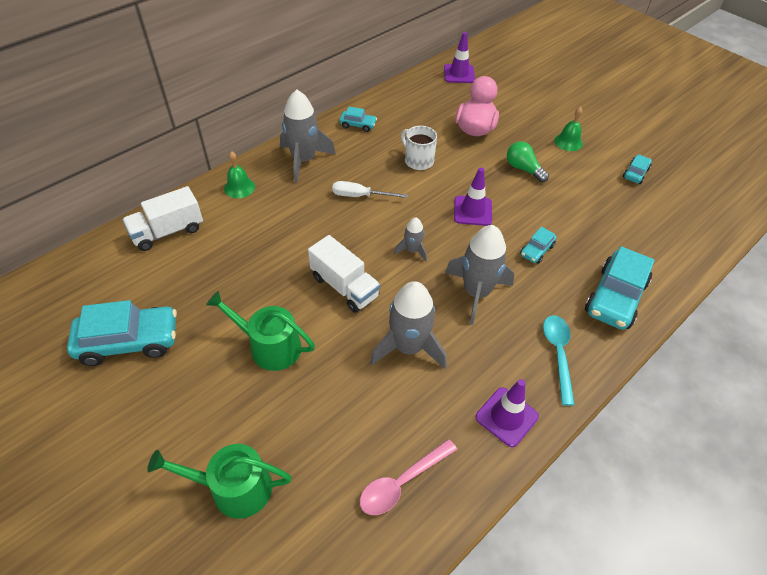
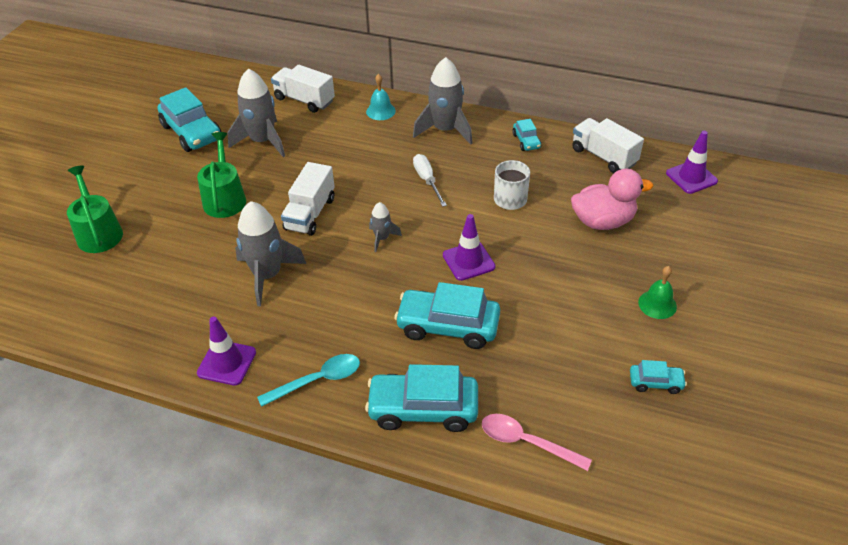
camera: 65 degrees right, 5 degrees down
green bell [224,151,255,198] -> turquoise bell [366,74,396,120]
pink spoon [360,439,457,515] -> pink spoon moved to [482,414,592,471]
grey rocket [445,225,514,325] -> grey rocket moved to [227,69,285,157]
green light bulb [507,141,549,182] -> none
turquoise car [520,227,557,264] -> turquoise car [394,282,500,349], size x2.01
none -> white truck [572,118,644,173]

